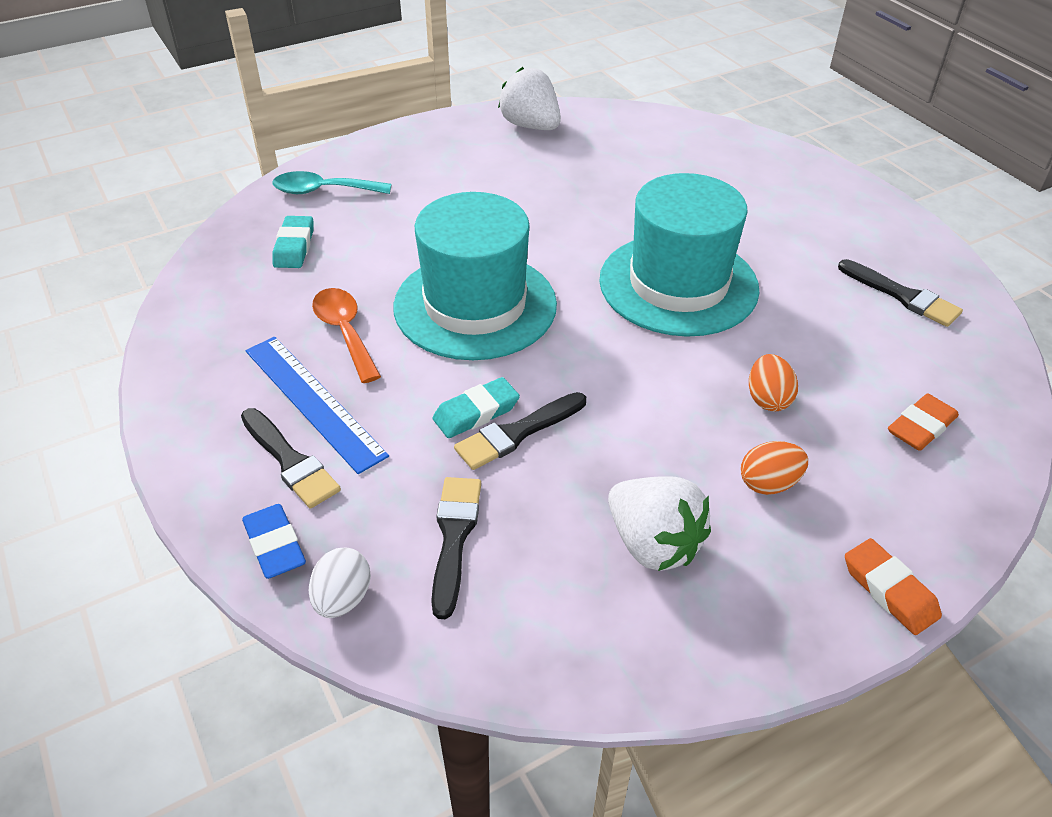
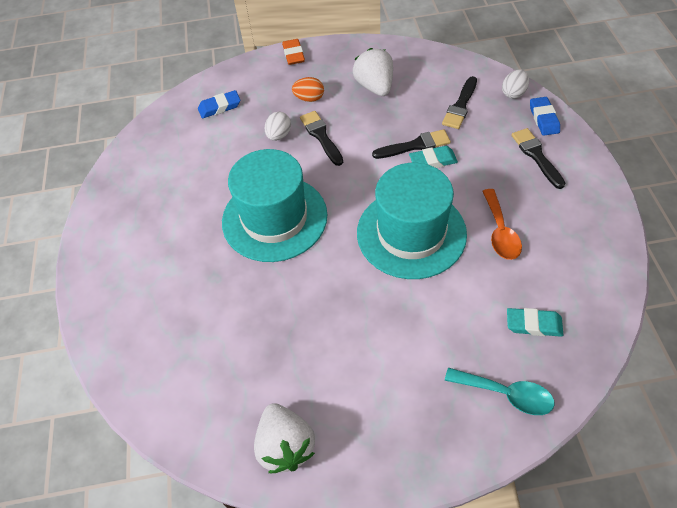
camera: 155 degrees left, 10 degrees up
blue ruler [245,337,389,474] -> none
turquoise eraser [272,216,313,268] -> turquoise eraser turned 75 degrees clockwise [507,308,563,337]
orange egg [749,354,798,411] -> white egg [265,112,291,141]
black brush [838,259,963,327] -> black brush moved to [300,111,343,166]
orange eraser [888,394,959,451] -> blue eraser [198,90,240,118]

